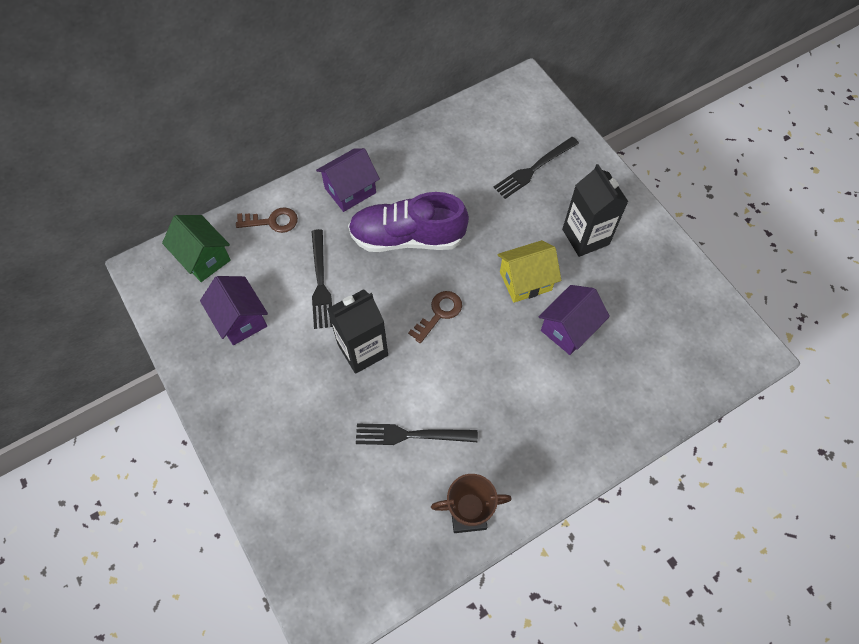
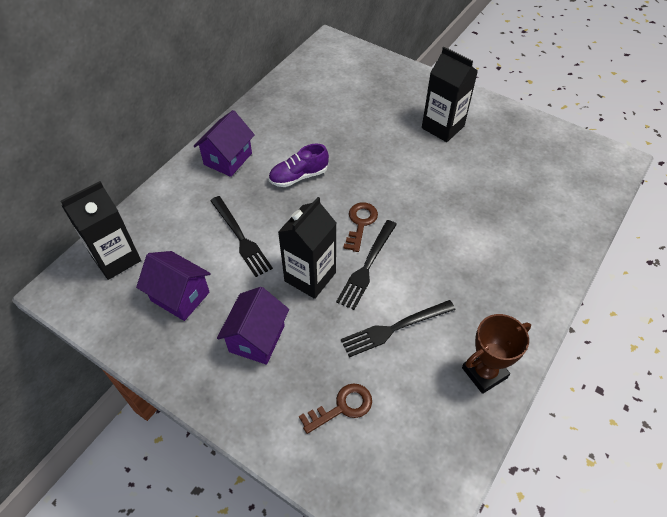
camera: 25 degrees left, 10 degrees down
green house [162,215,231,282] -> black carton [60,181,141,280]
brown key [236,207,298,233] -> brown key moved to [299,383,372,434]
purple shoe [348,192,469,252] -> purple shoe [269,144,329,187], size x0.57
black fork [493,137,579,199] -> black fork moved to [336,220,397,310]
yellow house [497,240,561,303] -> none
purple house [538,285,610,355] -> purple house moved to [217,287,289,365]

